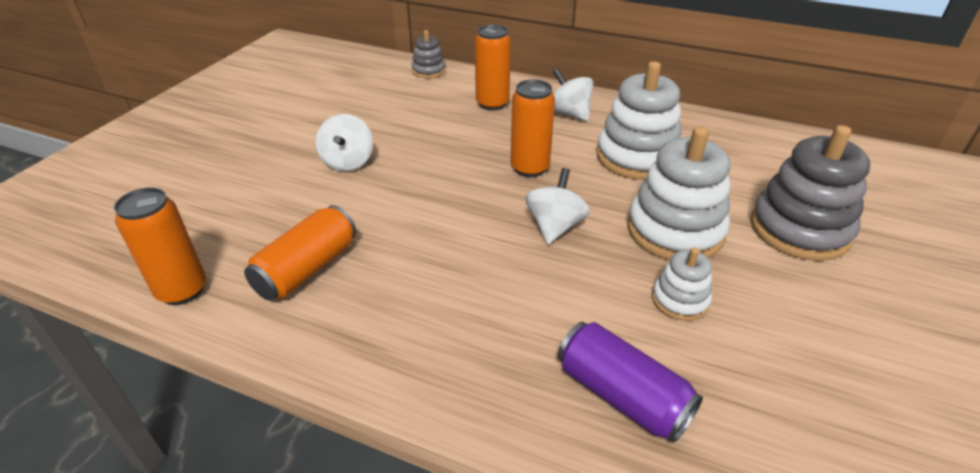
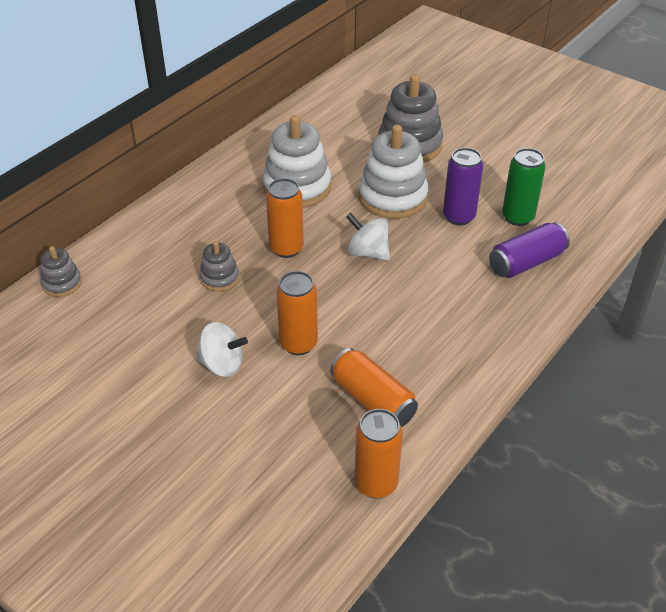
camera: 75 degrees left, 5 degrees up
orange can [475,24,511,111] -> orange can moved to [276,271,318,355]
white spinning top [553,68,594,121] -> none
white stacking toy [652,247,712,321] -> purple can [443,148,483,225]
none -> grey stacking toy [199,241,239,291]
none -> green can [502,148,546,226]

